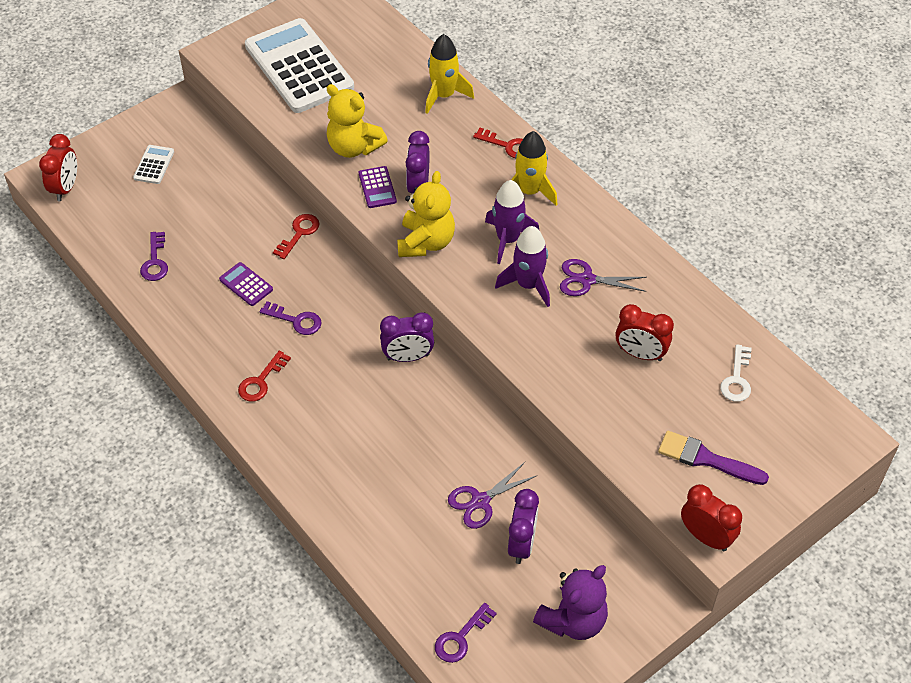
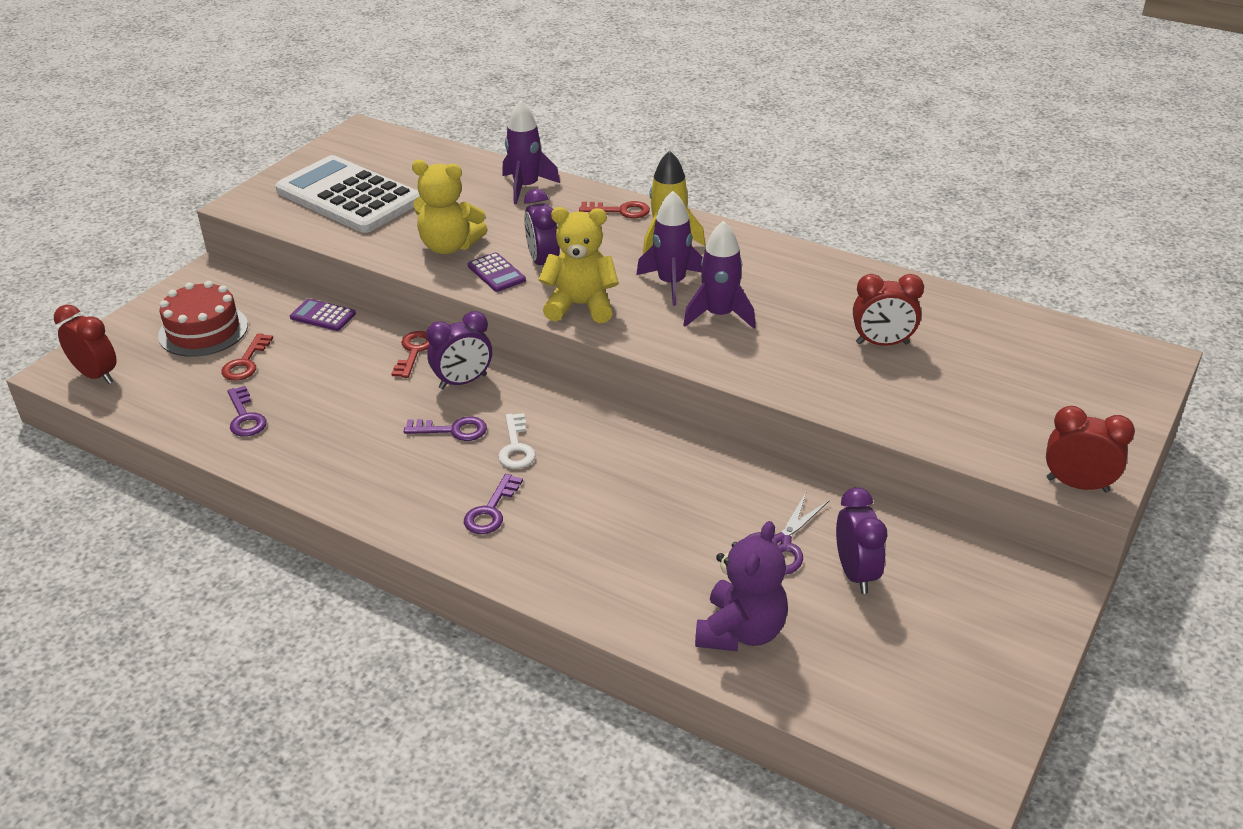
camera: 20 degrees left, 15 degrees down
red clock [39,134,77,201] -> red clock turned 45 degrees counterclockwise [54,305,117,384]
white calculator [133,145,174,184] -> red cake [158,281,248,357]
purple calculator [219,262,273,306] -> purple calculator moved to [290,299,356,331]
red key [238,351,291,402] -> red key moved to [221,333,273,381]
purple clock [380,312,434,362] -> purple clock moved to [426,311,492,389]
yellow teddy bear [397,171,455,257] -> yellow teddy bear turned 75 degrees counterclockwise [538,207,619,323]
yellow rocket [425,34,474,114] -> purple rocket [502,100,560,204]
purple key [435,603,497,663] -> purple key moved to [464,474,523,534]
purple teddy bear [533,565,608,640] -> purple teddy bear moved to [695,521,788,651]
purple scissors [560,259,646,296] -> none
purple brush [658,431,769,485] -> none
white key [720,344,751,402] -> white key moved to [498,413,536,469]

